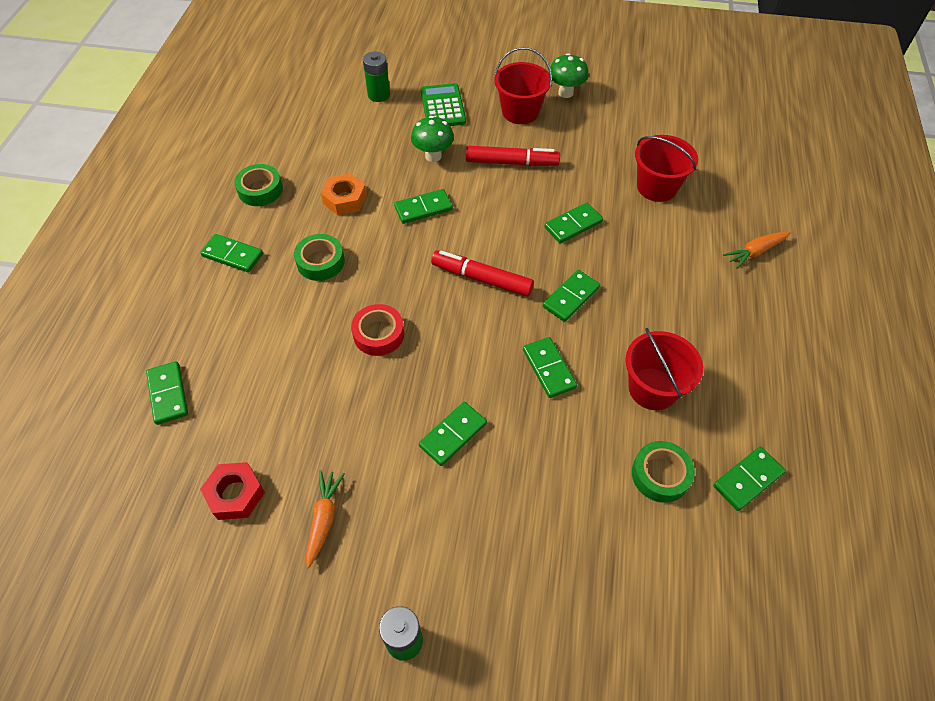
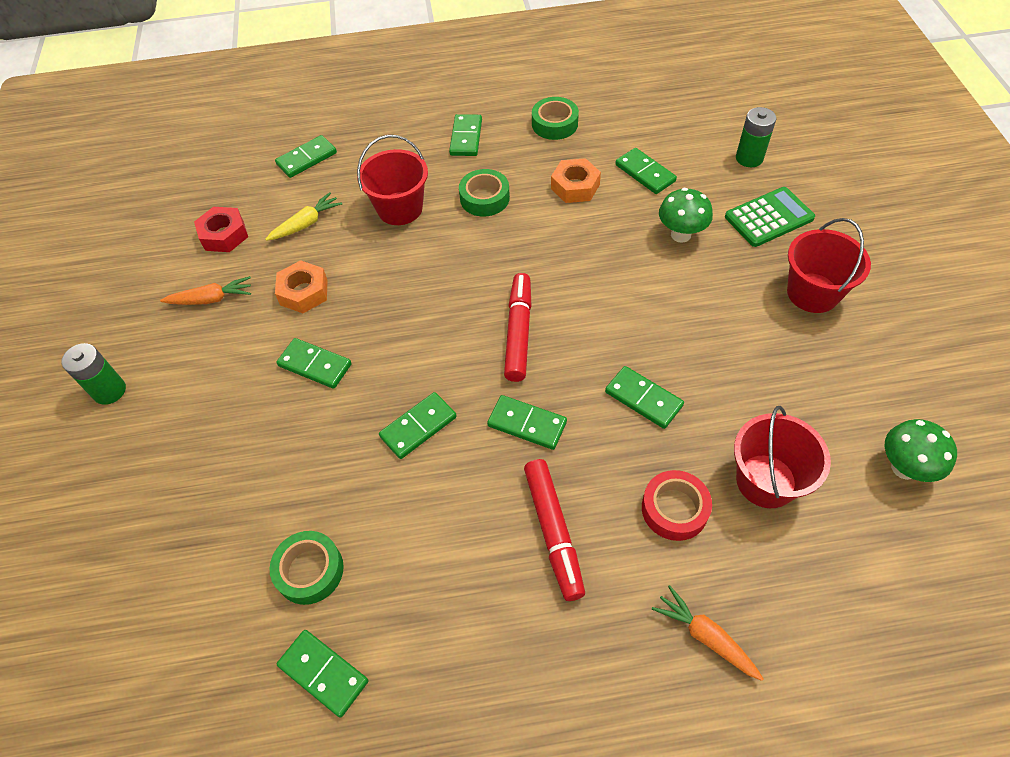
camera: 75 degrees right, 0 degrees up
red tape [351,304,404,356] -> red tape moved to [642,470,712,541]
green domino [394,189,453,224] -> green domino moved to [615,148,677,194]
red marker [466,146,560,166] -> red marker moved to [524,459,585,601]
green mushroom [550,53,589,98] -> green mushroom moved to [885,419,957,482]
red bucket [625,328,703,410] -> red bucket moved to [357,135,428,225]
none -> yellow carrot [265,192,342,241]
none -> orange nut [275,260,328,313]

